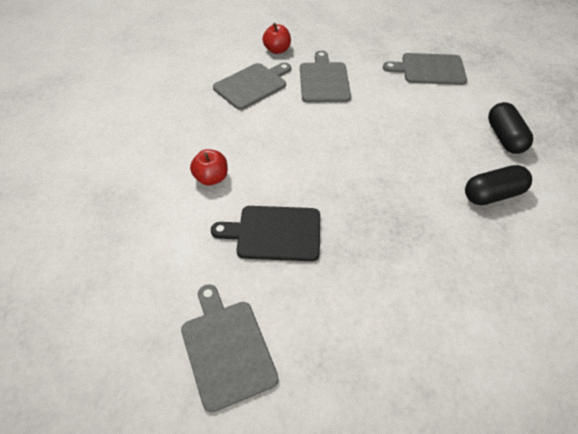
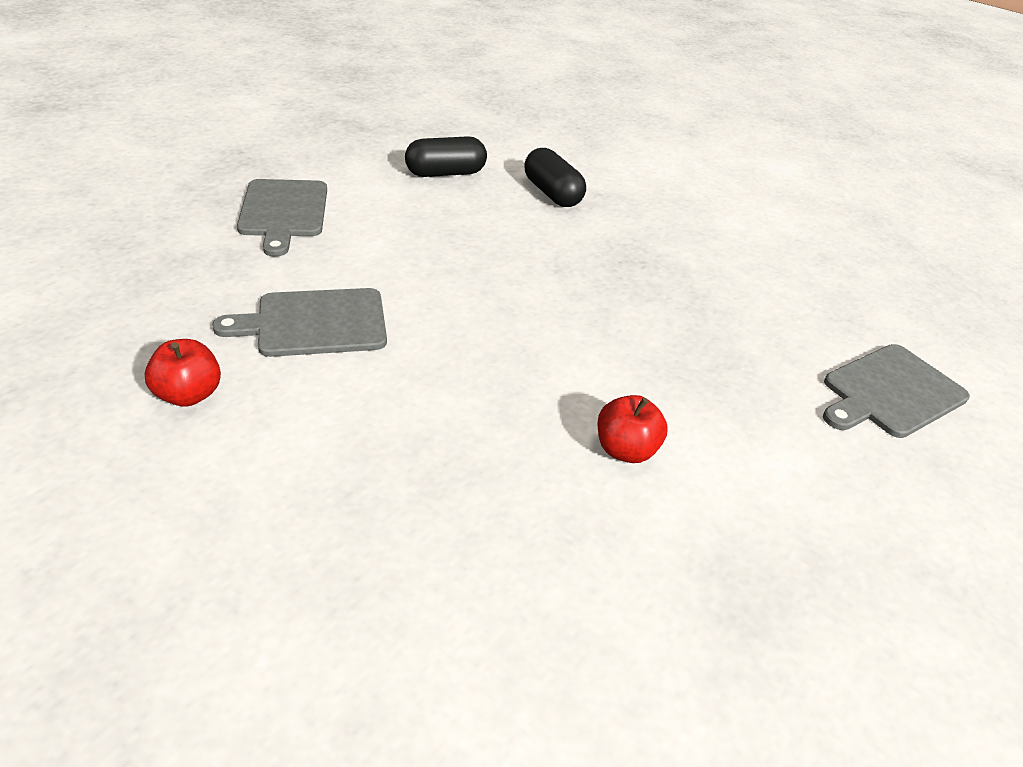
camera: 105 degrees left, 10 degrees down
black cutting board [211,206,320,261] -> none
grey cutting board [213,63,291,110] -> none

